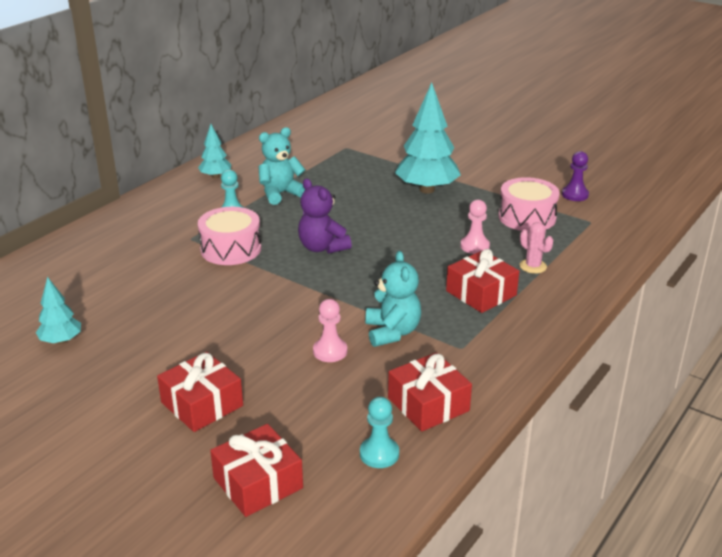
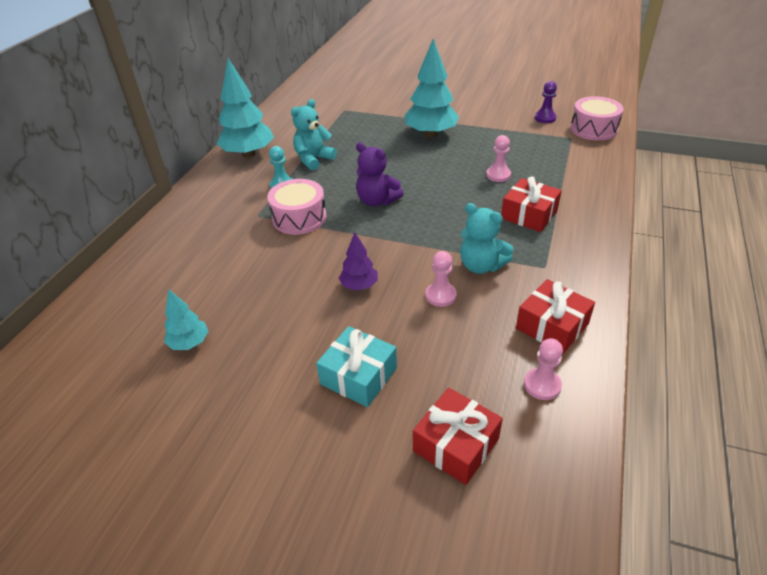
camera: 15 degrees left, 10 degrees up
red gift [157,352,243,432] -> turquoise gift [316,326,397,407]
turquoise tree [198,124,231,179] -> turquoise tree [217,58,274,158], size x1.91
turquoise pawn [360,397,399,468] -> pink pawn [524,338,563,400]
turquoise teddy bear [365,251,421,347] -> turquoise teddy bear turned 150 degrees clockwise [460,203,514,274]
pink drum [498,177,560,232] -> pink drum moved to [570,96,624,141]
pink cactus [520,222,553,274] -> none
none -> purple tree [339,233,378,291]

